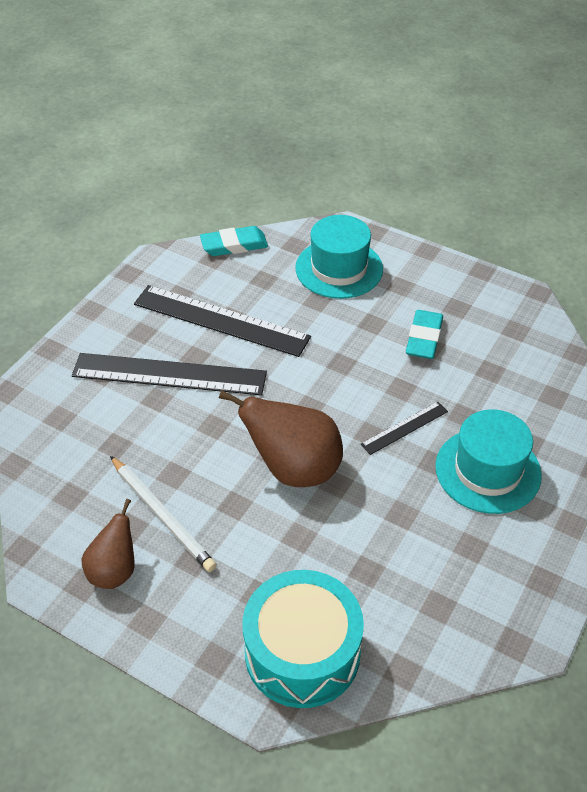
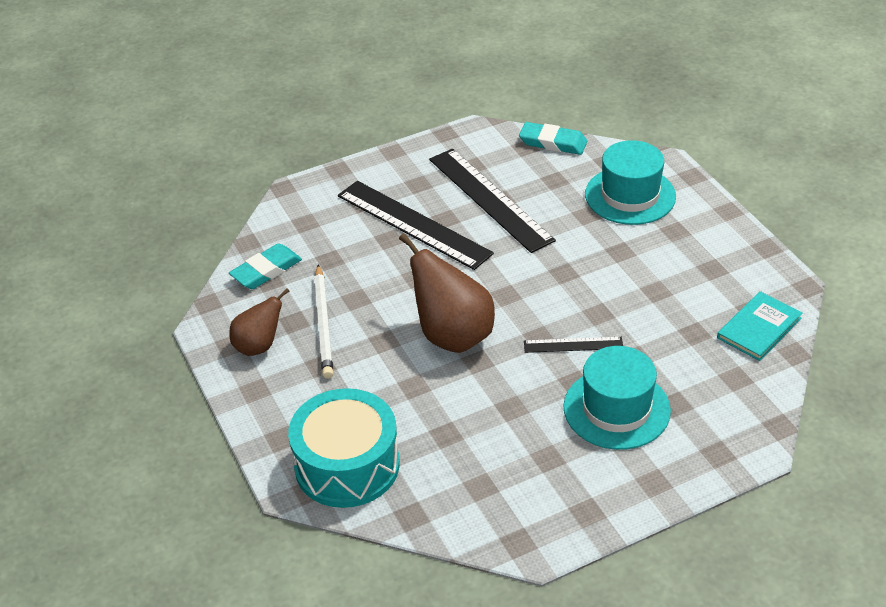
camera: 35 degrees right, 5 degrees down
turquoise eraser [406,310,443,359] -> turquoise eraser moved to [229,243,302,289]
none -> turquoise book [717,291,803,361]

